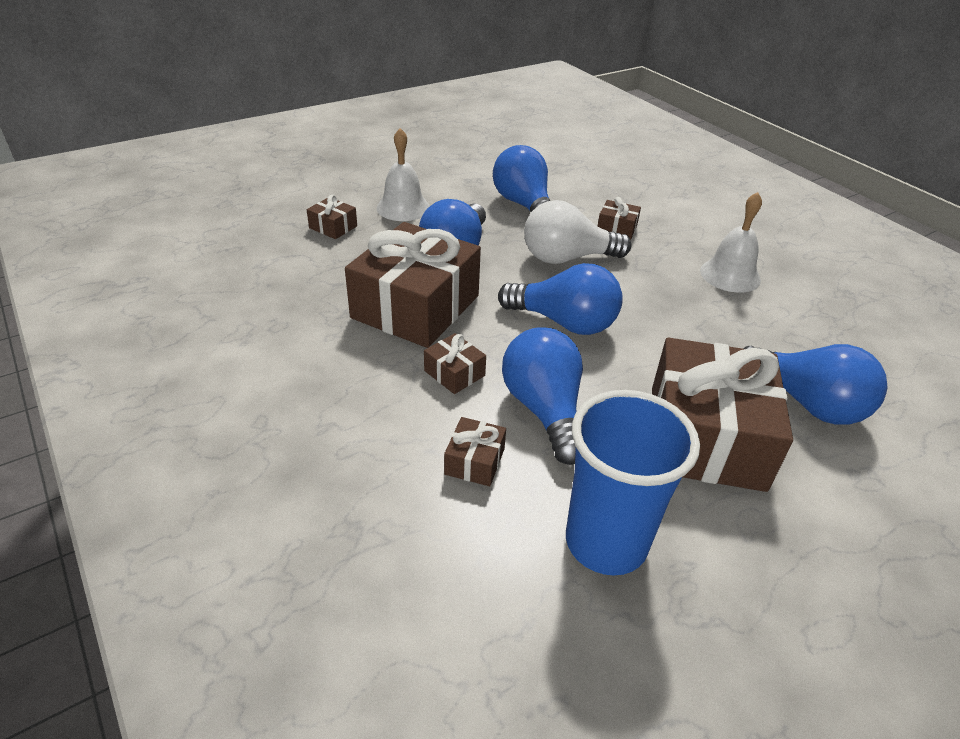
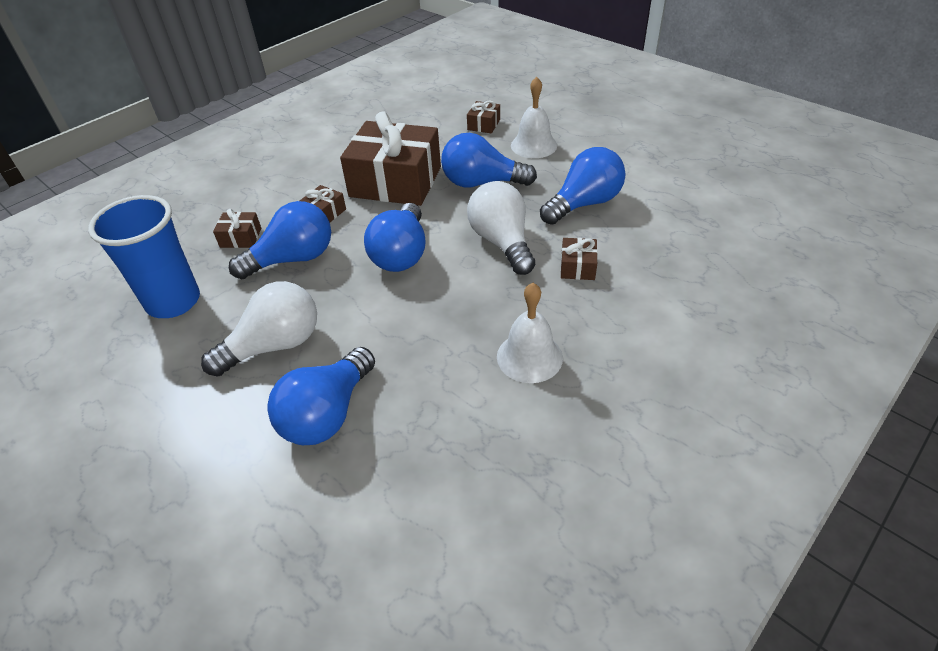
camera: 80 degrees right, 5 degrees up
brown gift [652,338,793,492] -> white light bulb [201,281,317,377]

